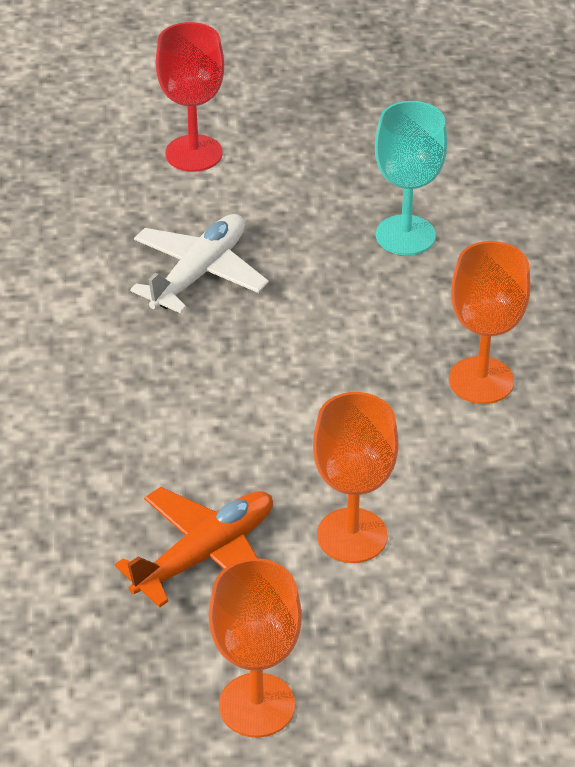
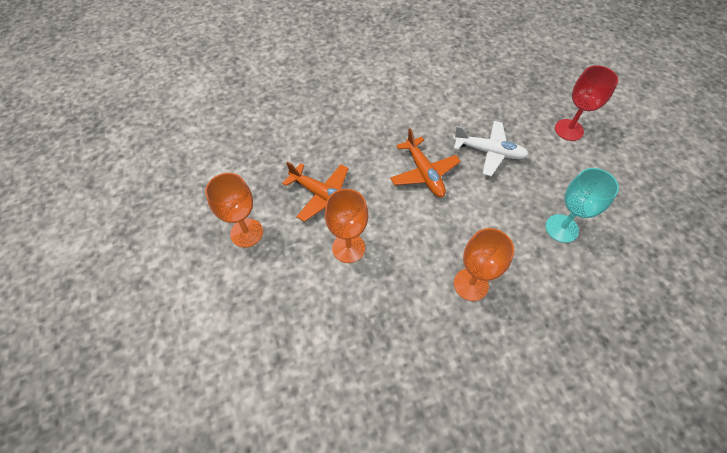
camera: 75 degrees right, 15 degrees up
none -> orange plane [390,129,461,197]

